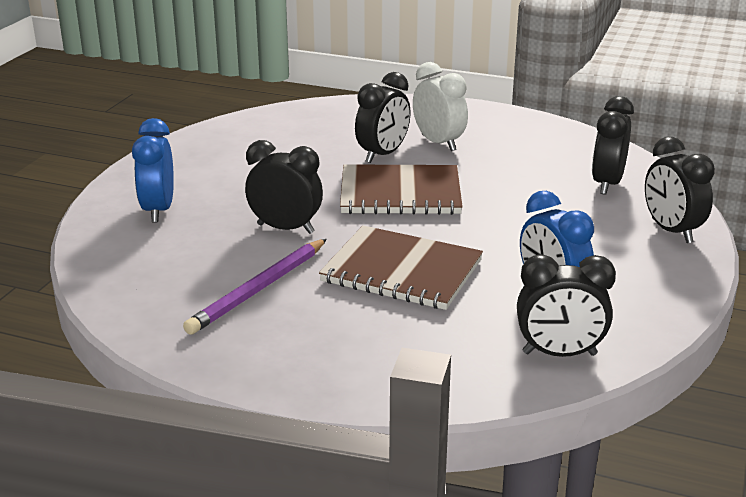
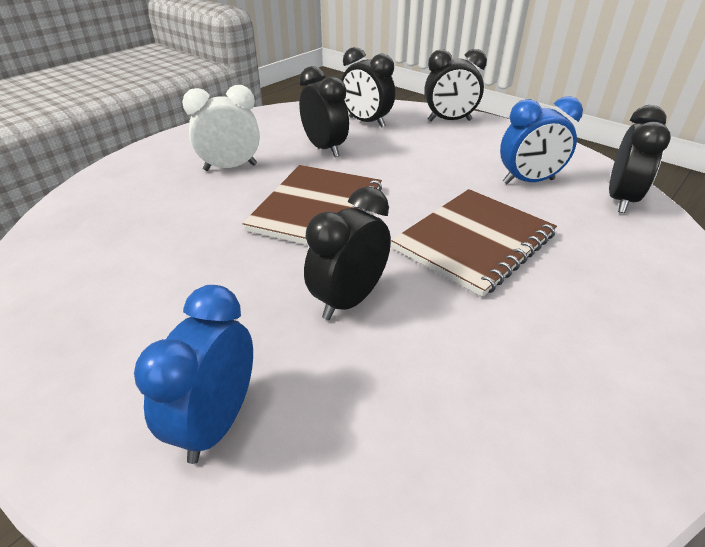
camera: 70 degrees left, 10 degrees up
blue clock [132,118,174,223] -> blue clock turned 90 degrees clockwise [134,285,253,464]
purple pencil [183,239,327,335] -> none
black clock [355,72,411,163] -> black clock moved to [299,66,349,157]

